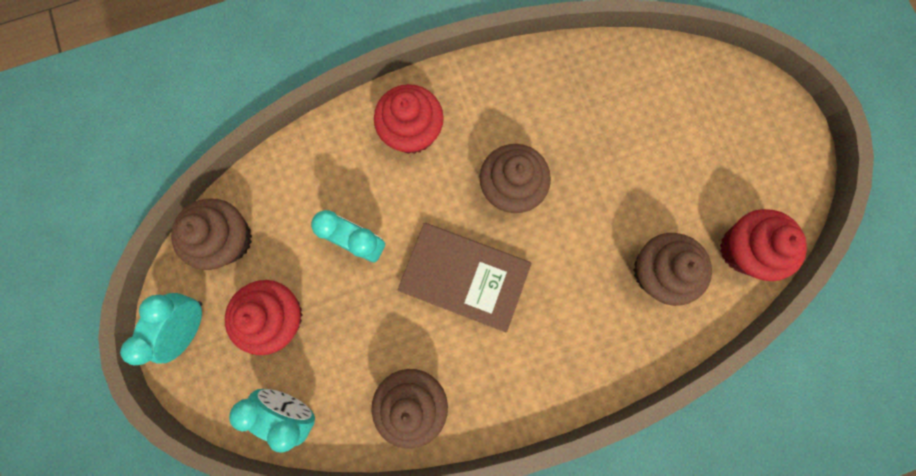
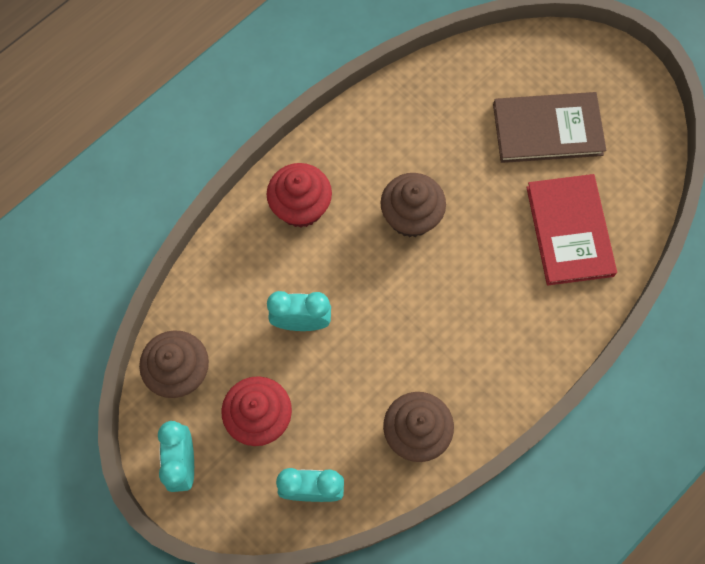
camera: 25 degrees left, 10 degrees down
brown book [398,223,531,332] -> brown book moved to [493,92,606,163]
brown cupcake [634,233,712,306] -> red book [526,174,617,286]
red cupcake [720,209,807,281] -> none

